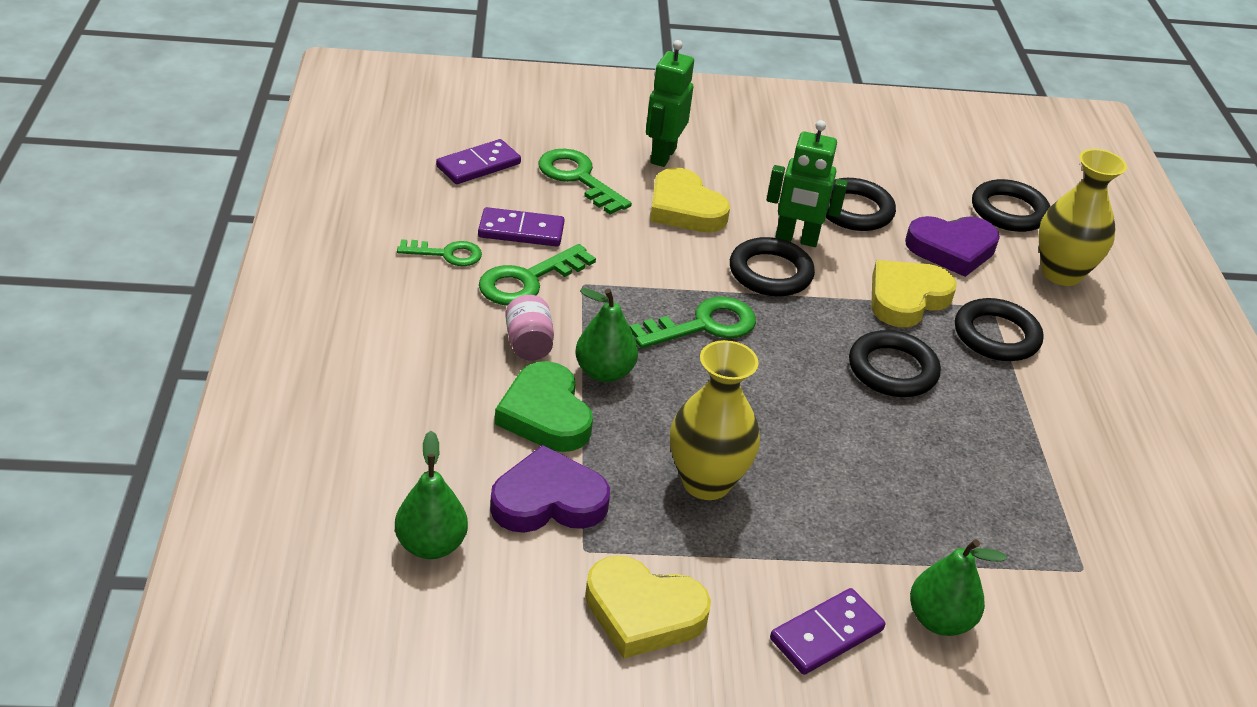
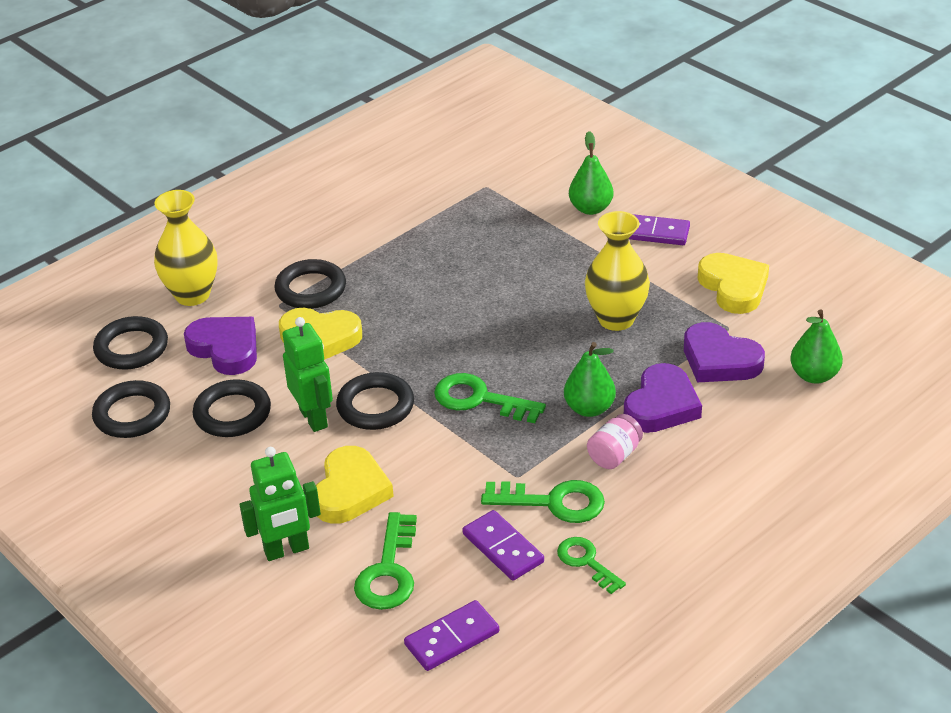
camera: 125 degrees left, 0 degrees up
purple domino [436,139,521,184] -> purple domino turned 45 degrees counterclockwise [404,600,499,671]
green heart [495,361,593,452] -> purple heart [624,363,702,433]
black ring [849,330,941,397] -> black ring moved to [92,380,170,438]

